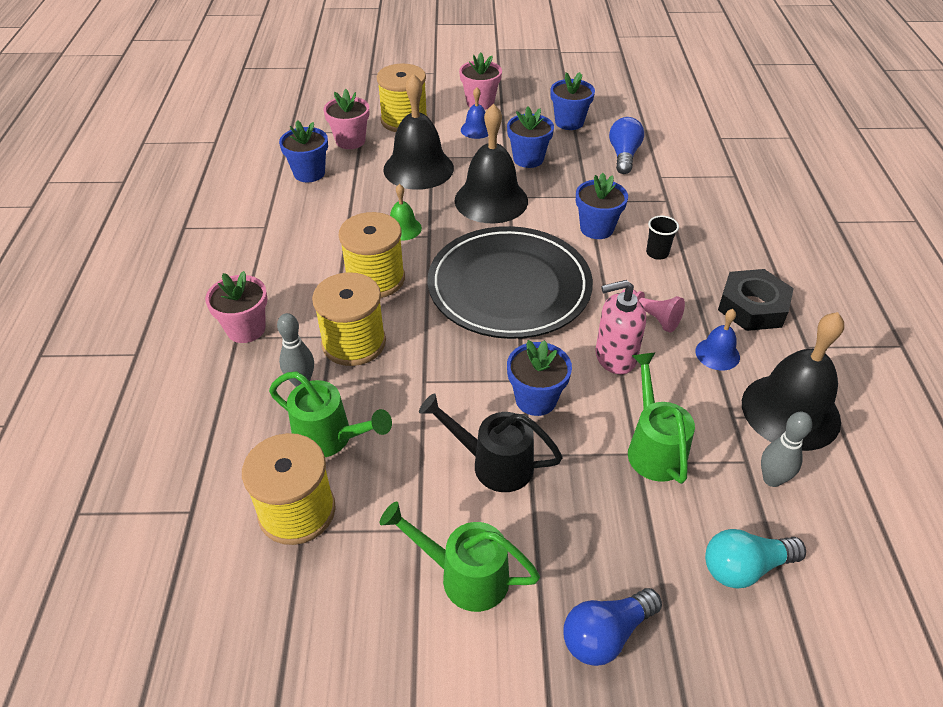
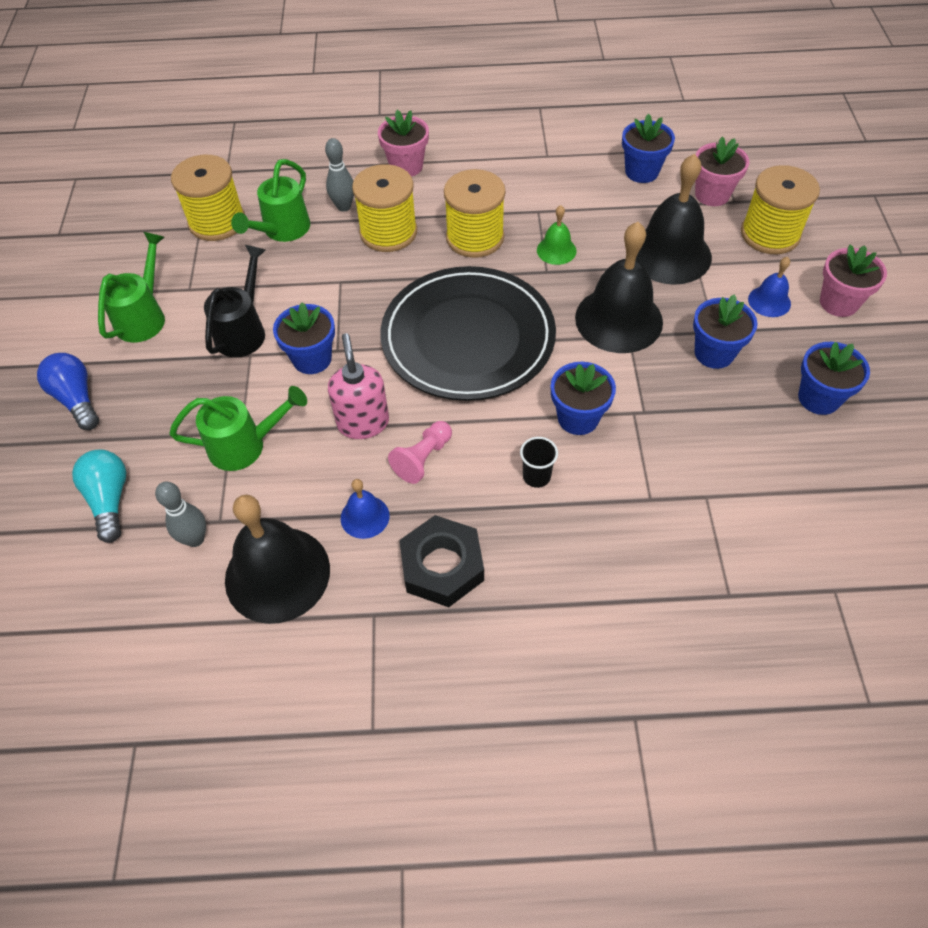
camera: 90 degrees right, 10 degrees up
blue light bulb [609,117,644,174] -> none

